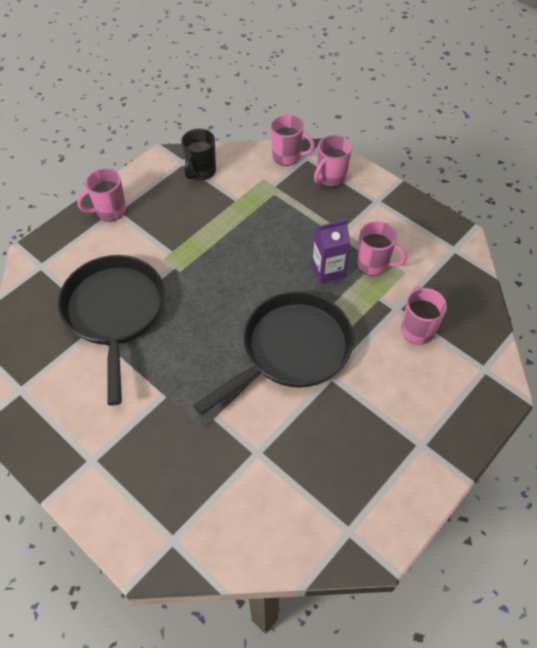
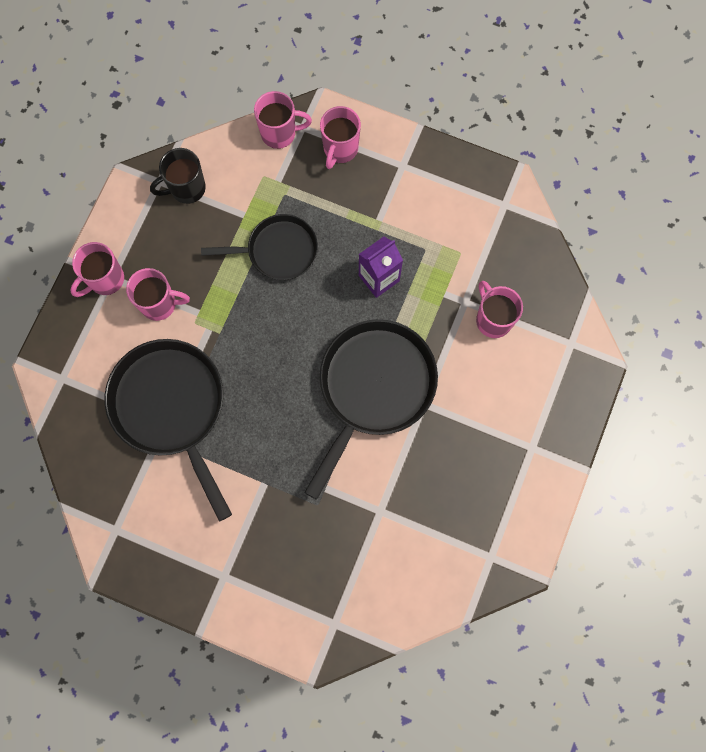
camera: 20 degrees left, 20 degrees up
black mug [181,129,216,180] -> black mug turned 60 degrees clockwise [150,148,206,204]
pink mug [357,221,407,276] -> pink mug moved to [126,268,190,321]
none -> black pan [201,214,318,280]

